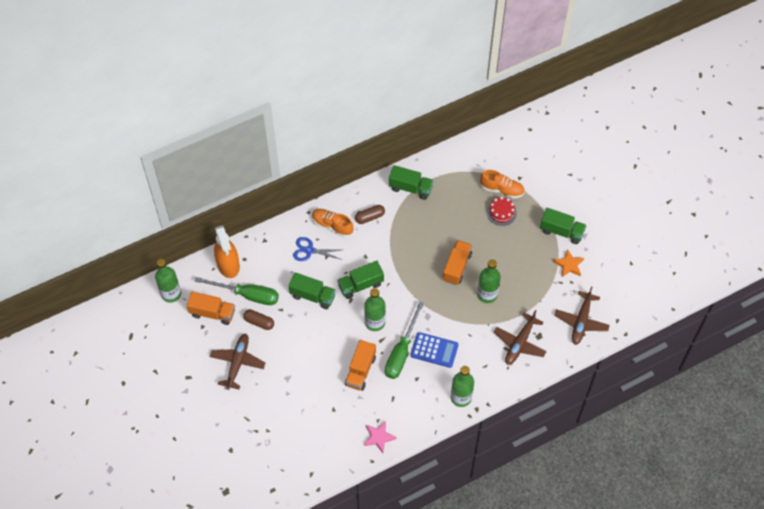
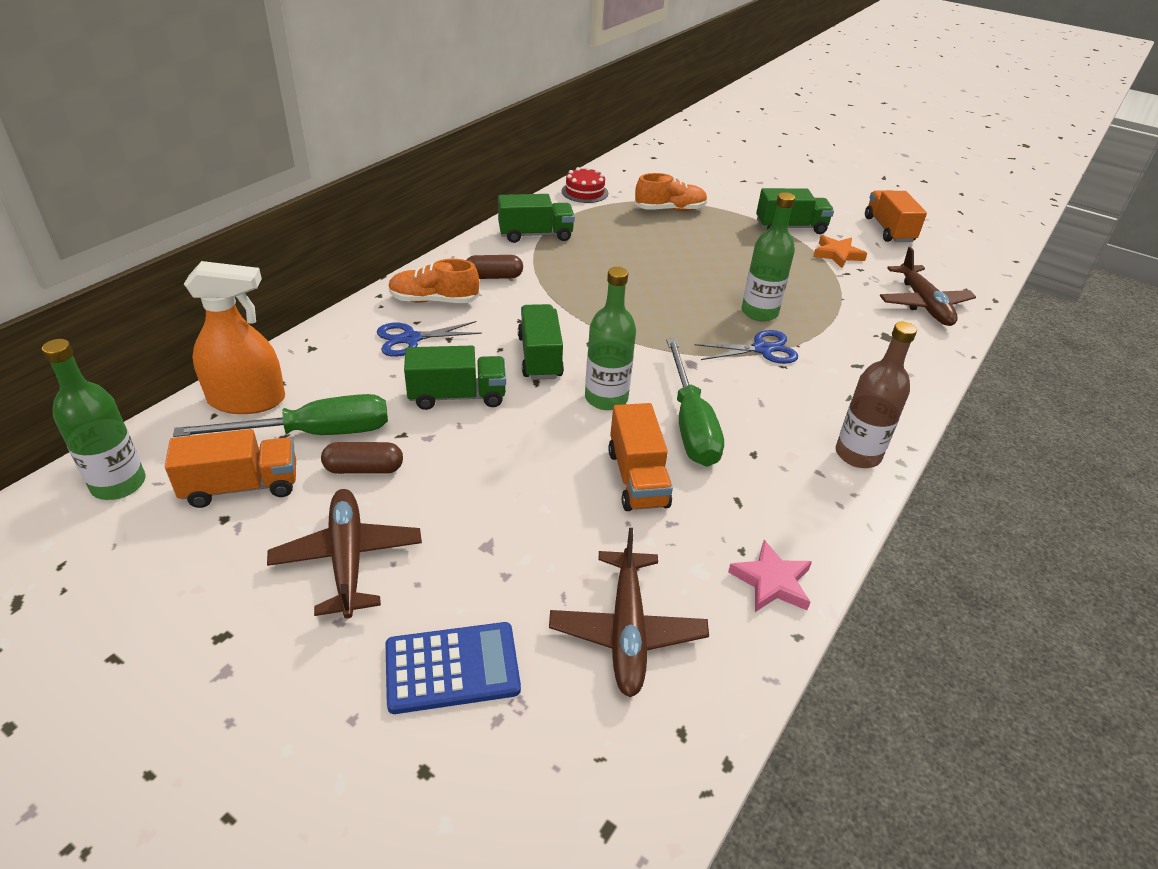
camera: 30 degrees left, 20 degrees down
orange spray bottle [214,225,240,278] -> orange spray bottle turned 45 degrees counterclockwise [184,261,285,414]
green truck [337,261,384,299] -> green truck turned 135 degrees clockwise [518,304,564,380]
brown capsule [355,205,385,224] -> brown capsule turned 45 degrees clockwise [467,255,523,279]
blue calculator [410,332,459,368] -> blue calculator moved to [385,622,521,714]
orange truck [443,240,472,285] -> orange truck moved to [865,190,927,242]
green bottle [451,366,474,407] -> brown bottle [836,322,917,468]
red cake [486,197,517,226] -> red cake moved to [562,167,608,203]
brown plane [494,310,547,365] -> brown plane moved to [549,528,709,697]
none -> blue scissors [694,330,798,364]

